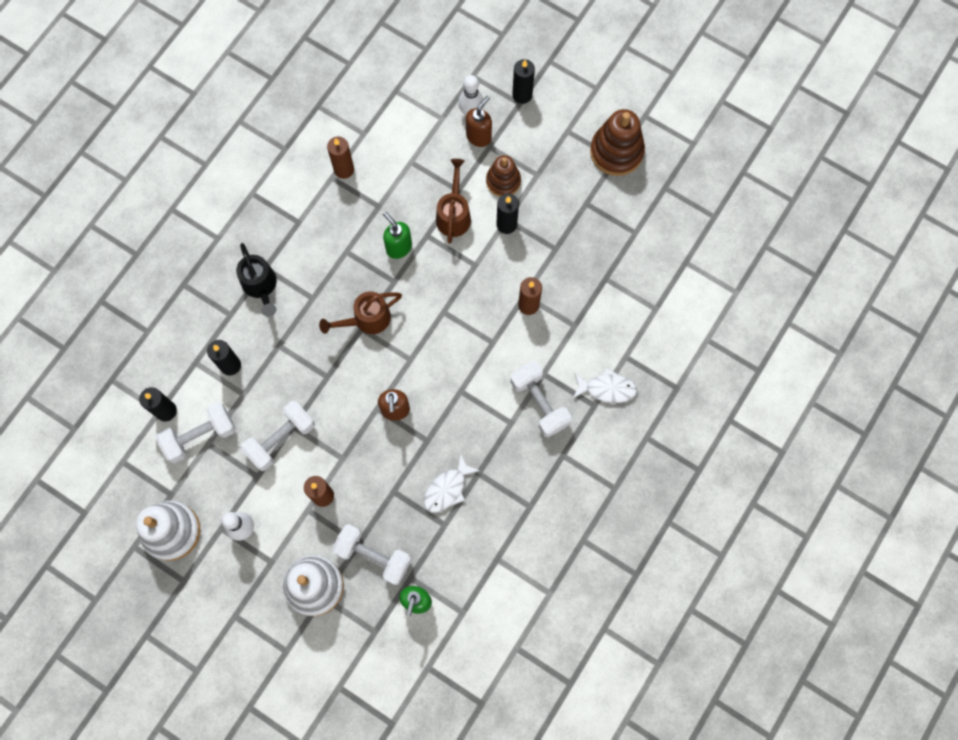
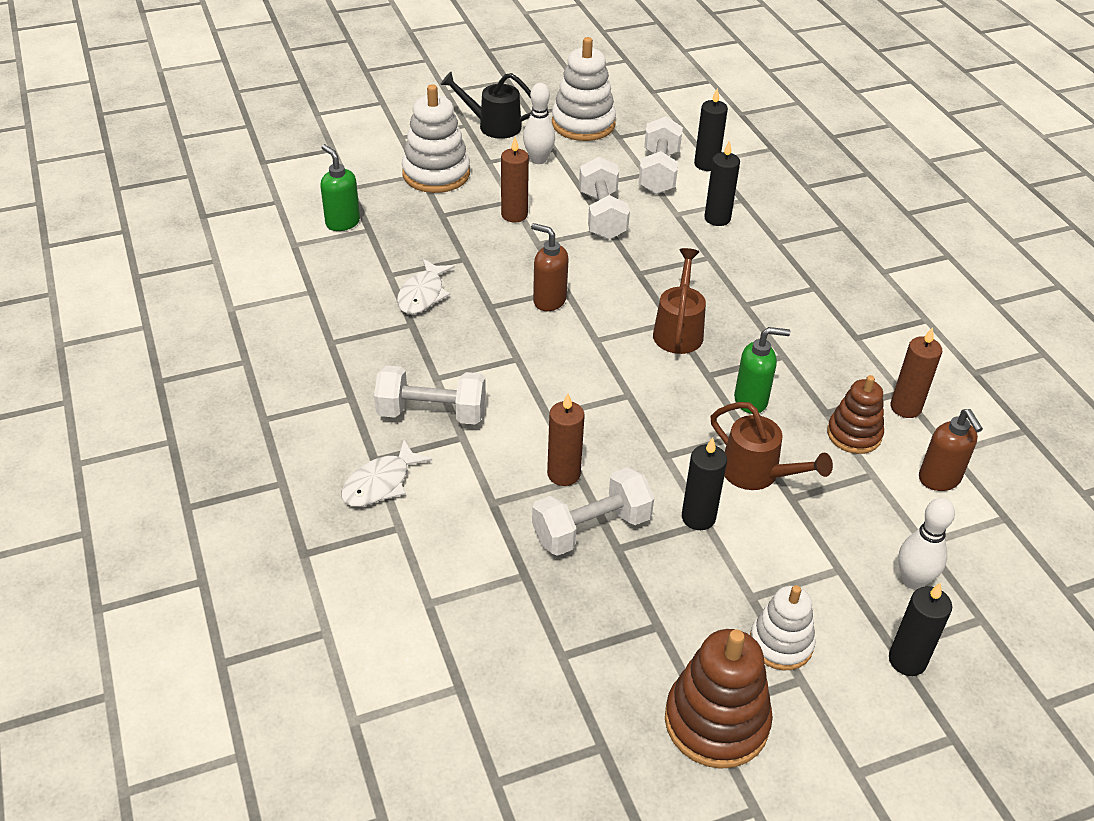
camera: 125 degrees right, 30 degrees down
black watering can [236,243,277,317] -> black watering can moved to [440,72,531,139]
white dumbbell [332,524,411,585] -> white dumbbell moved to [532,467,654,556]
white fish [424,454,480,513] -> white fish turned 150 degrees counterclockwise [397,259,455,314]
brown soap dispenser [466,96,492,147] -> brown soap dispenser moved to [919,409,983,491]
brown stacking toy [486,155,521,197] -> brown stacking toy moved to [827,375,884,454]
none -> white stacking toy [750,585,816,670]

